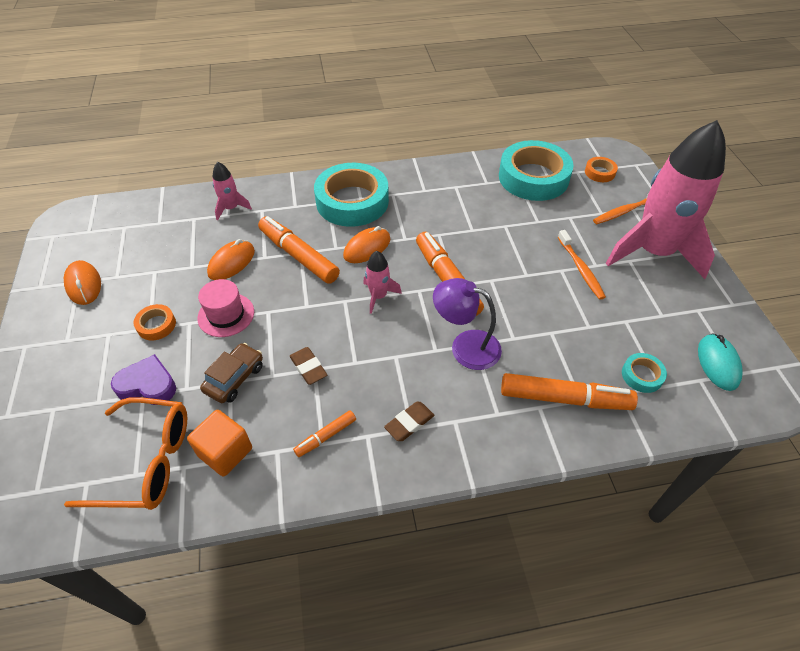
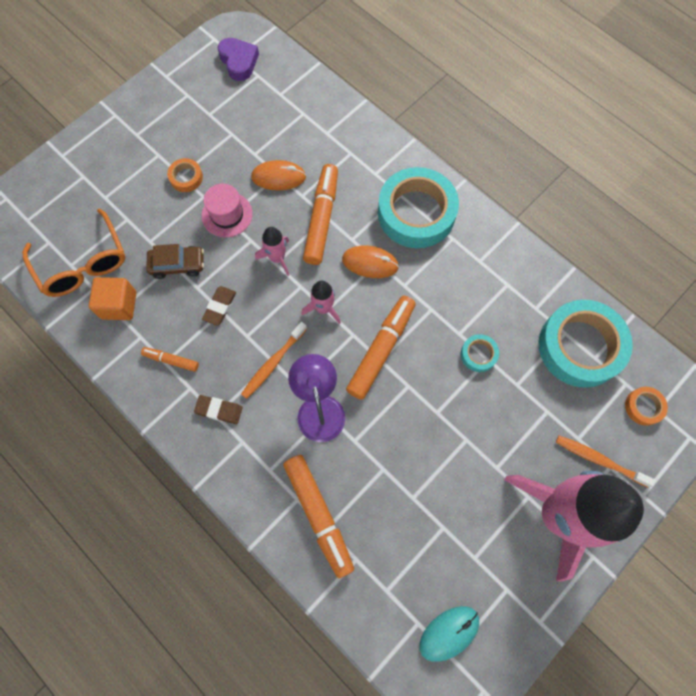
camera: 55 degrees right, 20 degrees up
orange mouse [64,260,101,305] -> none
purple heart [111,354,176,405] -> purple heart moved to [218,38,259,81]
pink rocket [212,162,252,220] -> pink rocket moved to [255,227,289,276]
orange toothbrush [558,230,606,300] -> orange toothbrush moved to [241,322,307,399]
turquoise tape [622,353,667,393] -> turquoise tape moved to [461,334,499,372]

